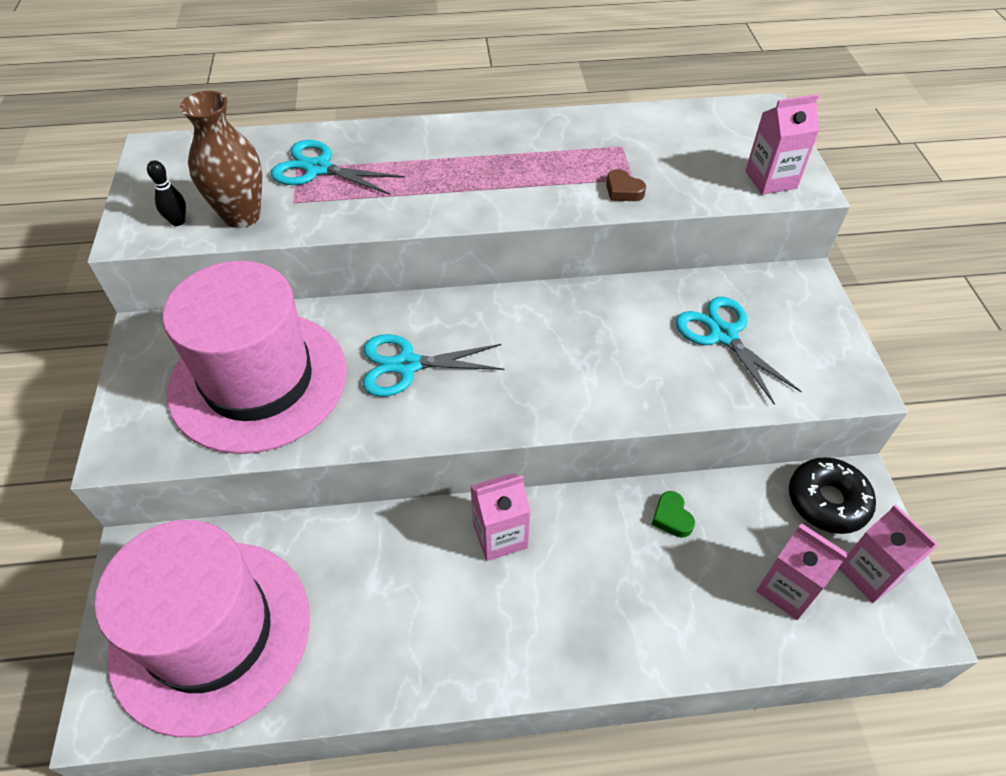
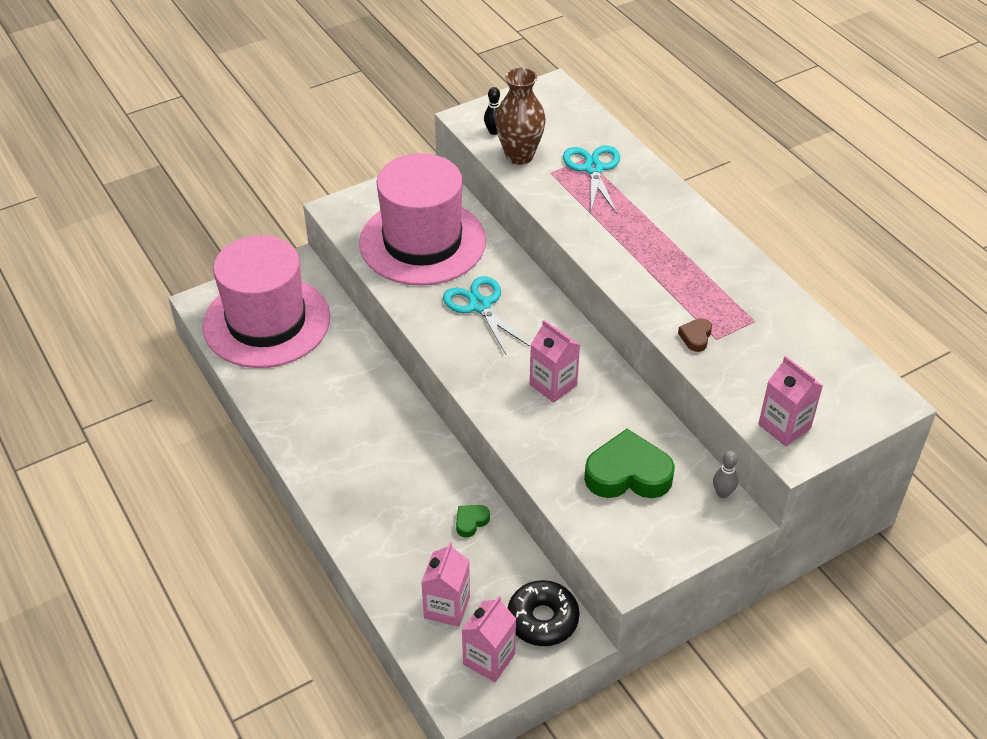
camera: 65 degrees right, 5 degrees down
pink carton [470,473,531,561] -> pink carton moved to [530,320,580,403]
turquoise scissors [676,297,802,405] -> green heart [584,429,675,498]
none -> grey bowling pin [713,451,738,498]

